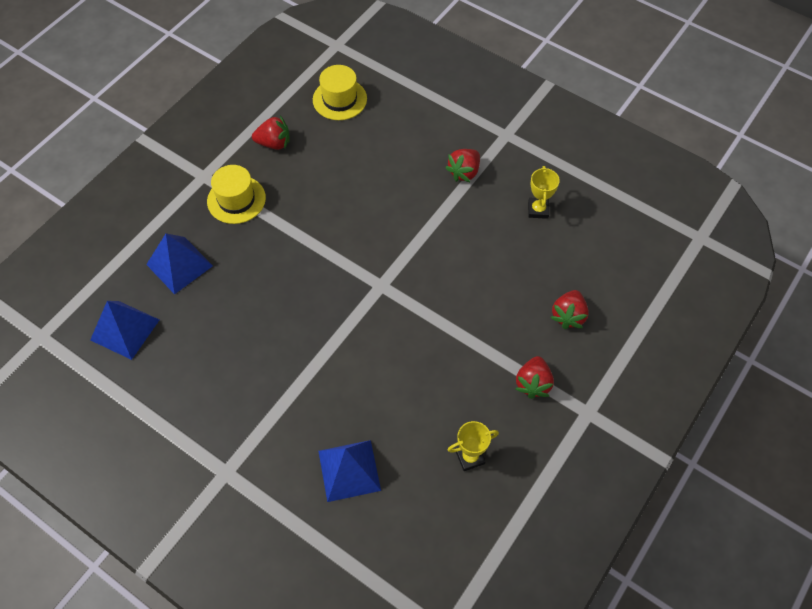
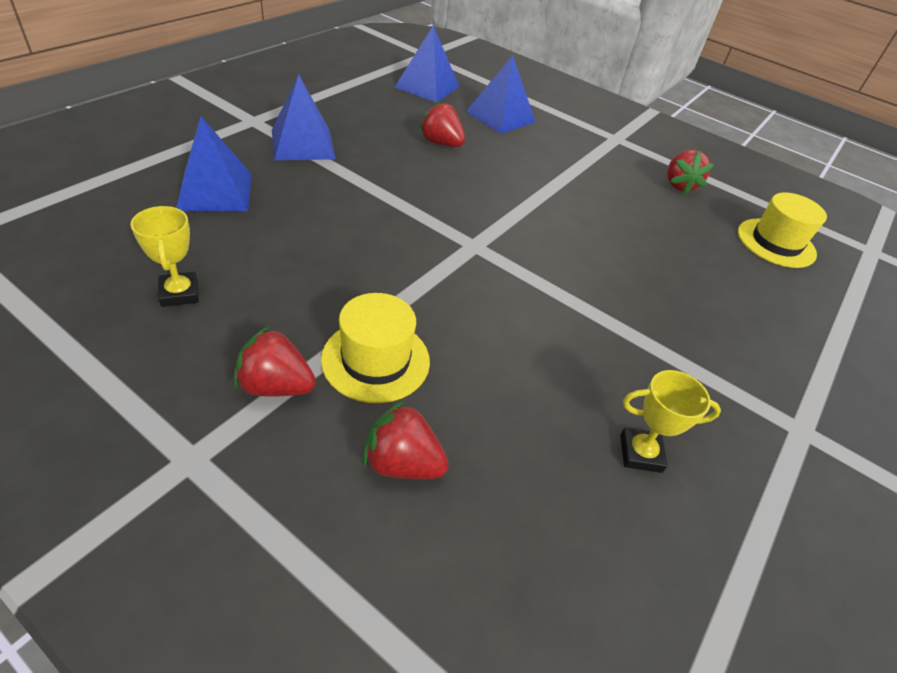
camera: 85 degrees right, 15 degrees down
yellow hat [207,165,266,224] -> yellow hat moved to [321,293,430,403]
red strawberry [445,149,480,182] -> red strawberry moved to [418,100,465,147]
none -> blue pyramid [272,74,335,160]

